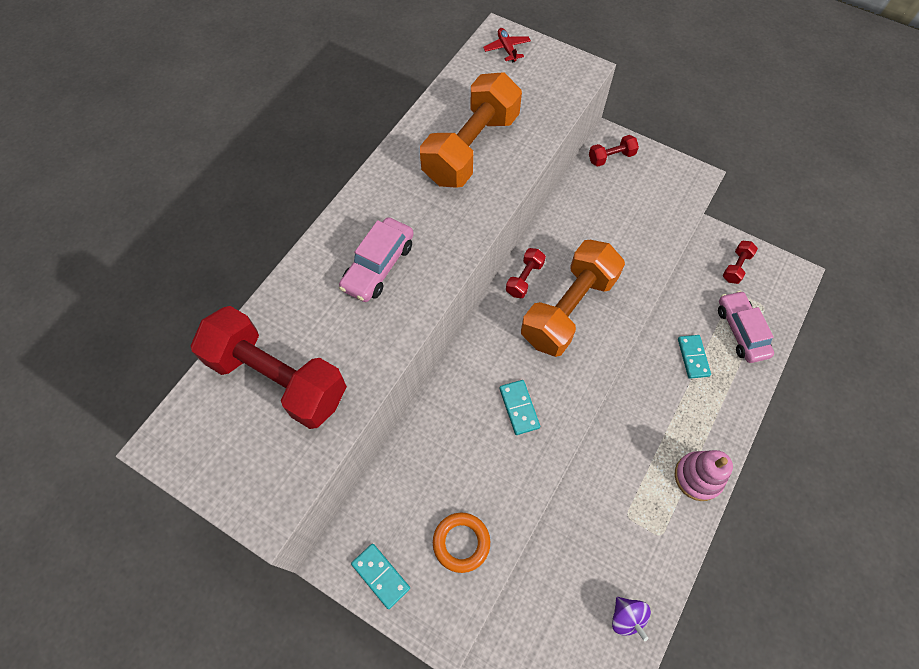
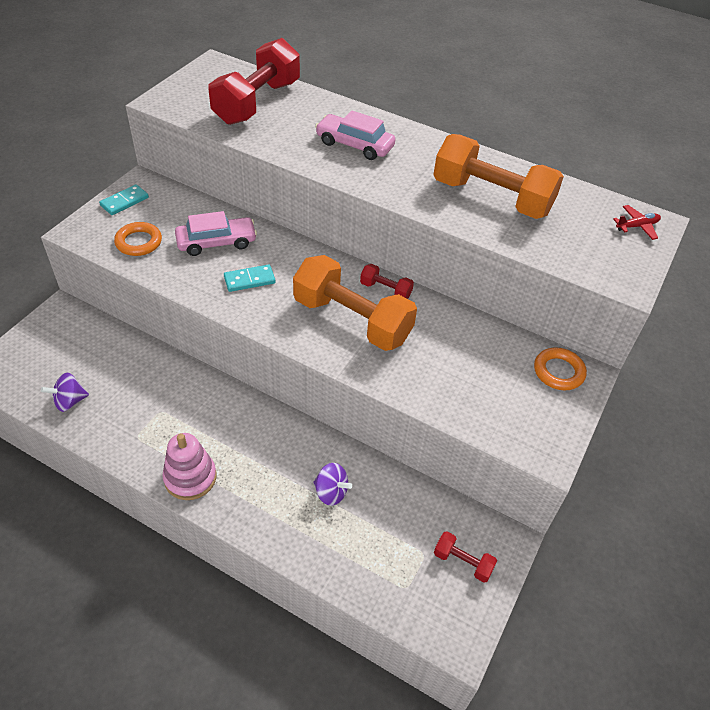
camera: 85 degrees right, 15 degrees down
red dumbbell [589,135,639,167] -> orange ring [534,347,587,390]
turquoise domino [678,335,711,379] -> purple spinning top [313,463,352,506]
pink car [718,291,774,363] -> pink car moved to [175,211,257,256]

